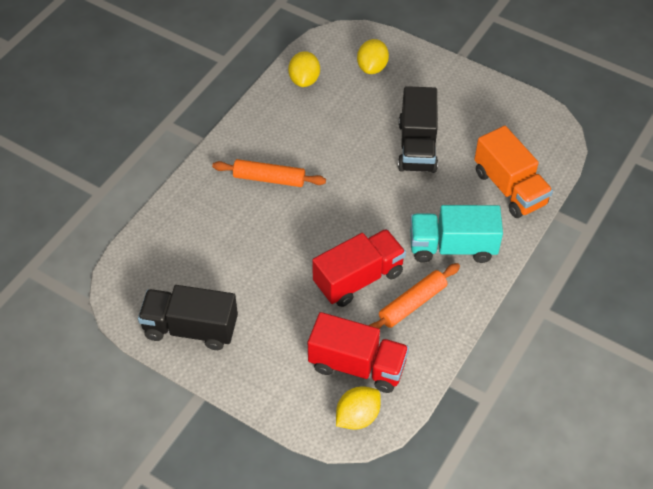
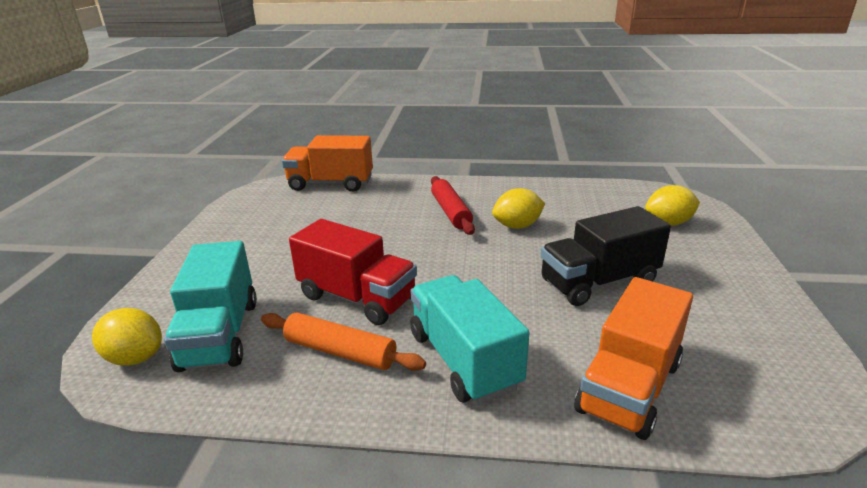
camera: 65 degrees right, 25 degrees down
black truck [138,285,238,350] -> none
orange rolling pin [212,159,326,187] -> red rolling pin [431,176,475,235]
yellow lemon [288,51,320,87] -> yellow lemon moved to [492,188,545,229]
red truck [308,312,409,393] -> turquoise truck [164,241,257,372]
none -> orange truck [282,135,373,192]

